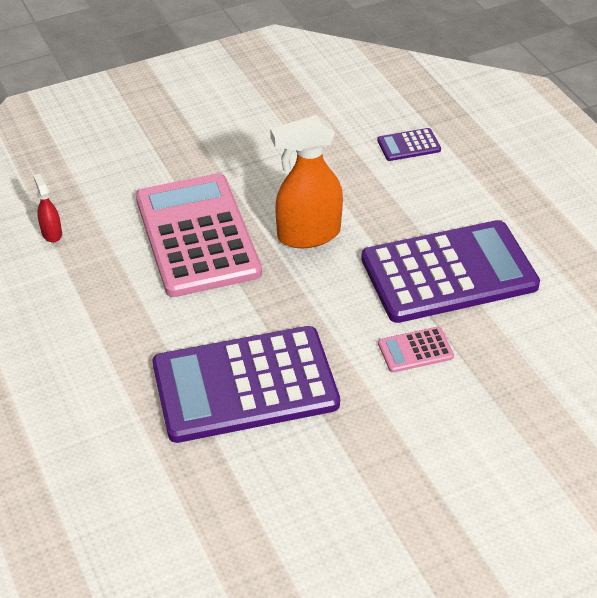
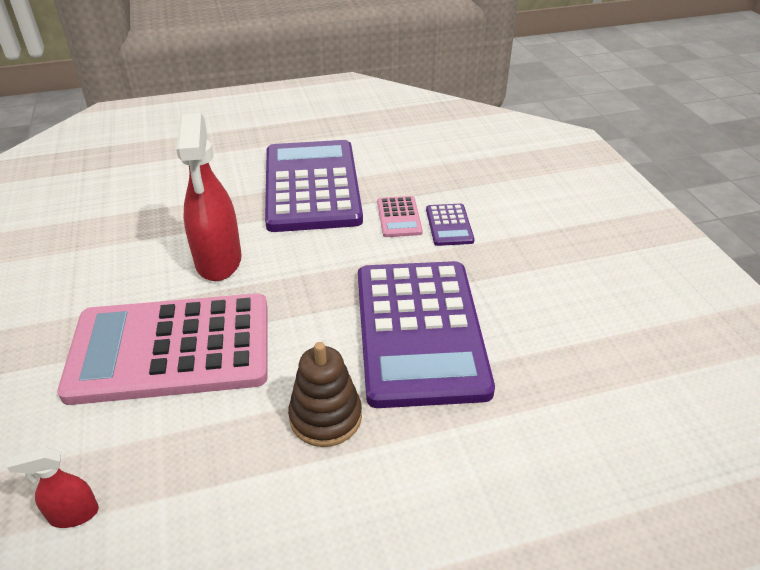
camera: 80 degrees left, 5 degrees down
orange spray bottle [270,115,343,248] -> red spray bottle [176,113,242,281]
purple calculator [377,128,441,161] -> purple calculator moved to [426,203,474,246]
none -> brown stacking toy [288,342,362,447]

